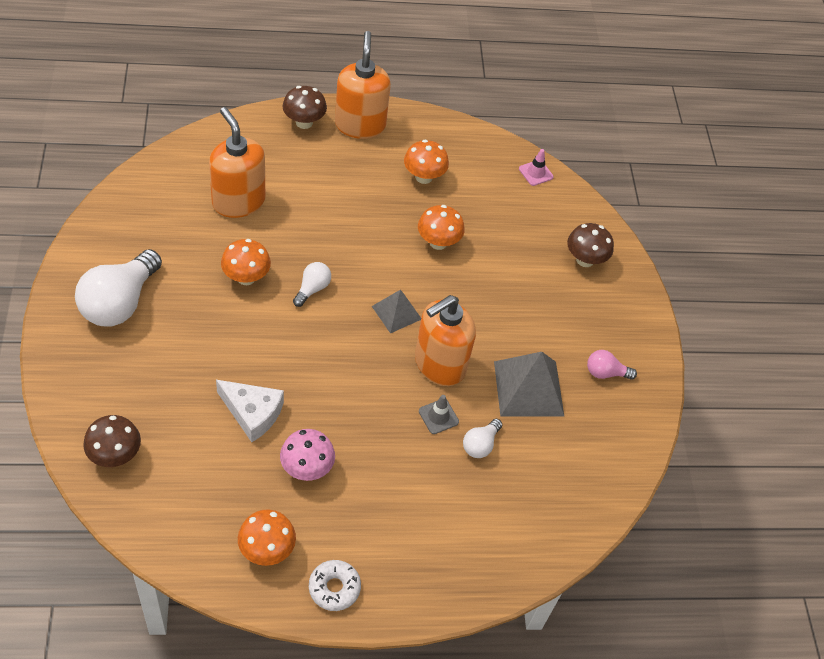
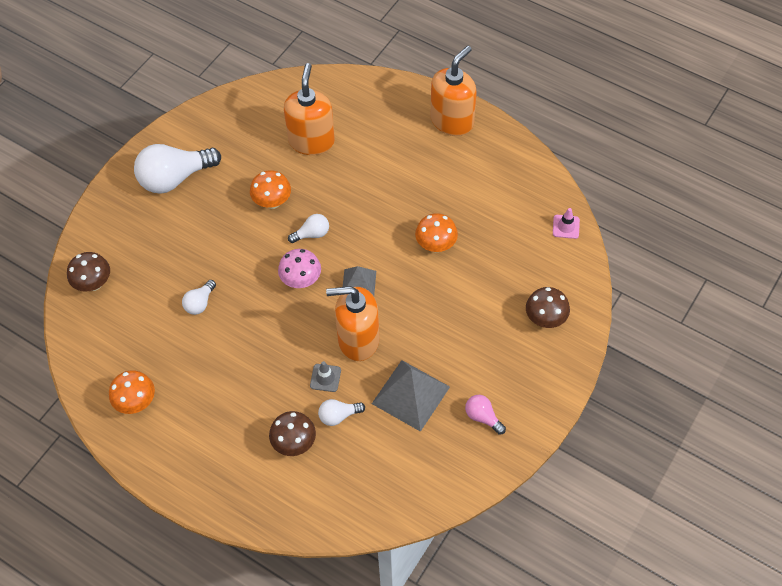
camera: 45 degrees right, 5 degrees up
white cheese [216,380,284,442] -> white light bulb [182,280,216,315]
pink mushroom [280,429,335,481] -> pink mushroom moved to [278,249,321,288]
brown mushroom [282,86,327,129] -> brown mushroom moved to [269,411,316,456]
white donut [309,560,361,611] -> none
orange mushroom [404,140,449,184] -> none

